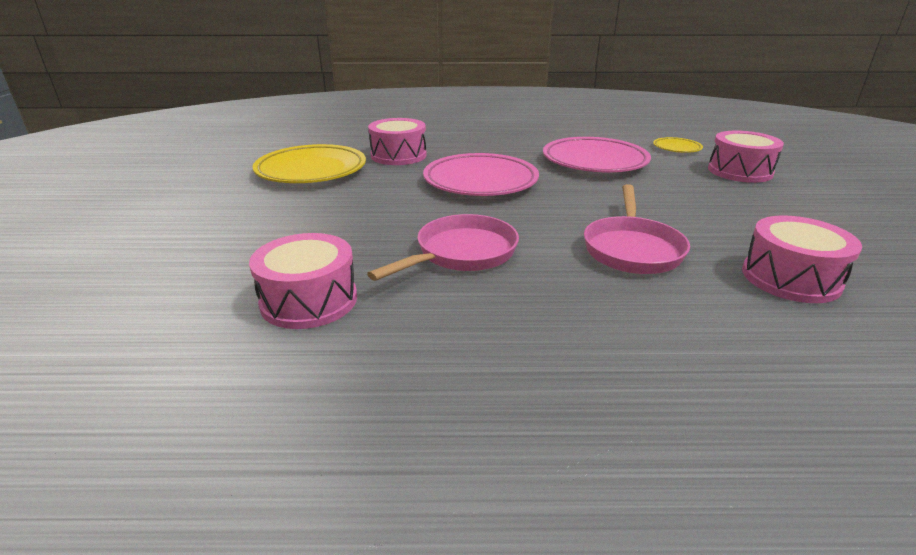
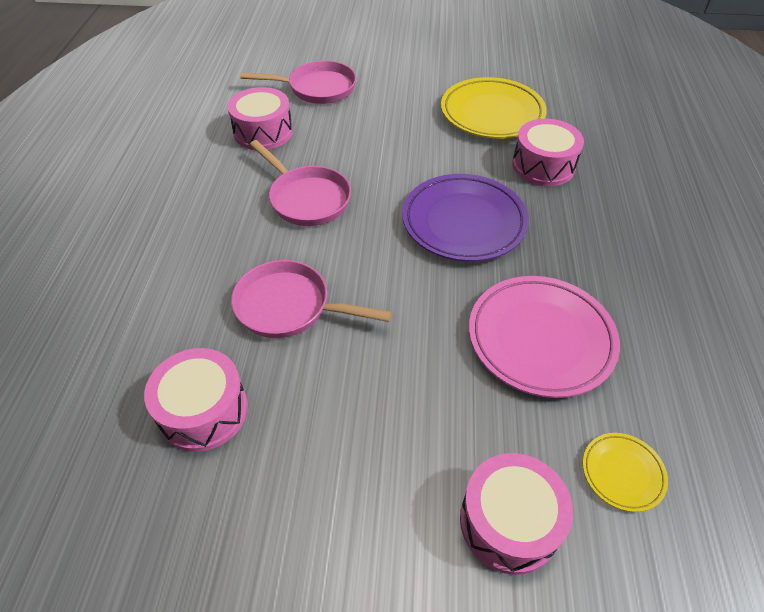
camera: 95 degrees right, 20 degrees up
pink plate [423,153,539,196] -> purple plate [402,174,529,262]
none -> pink pan [240,61,356,104]

